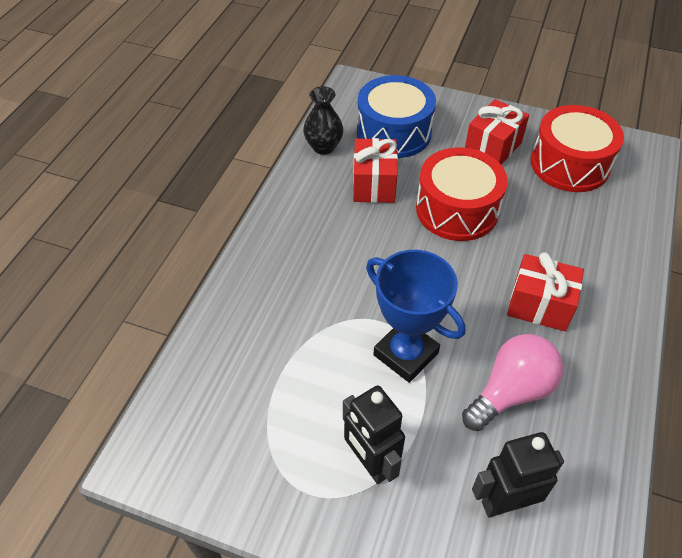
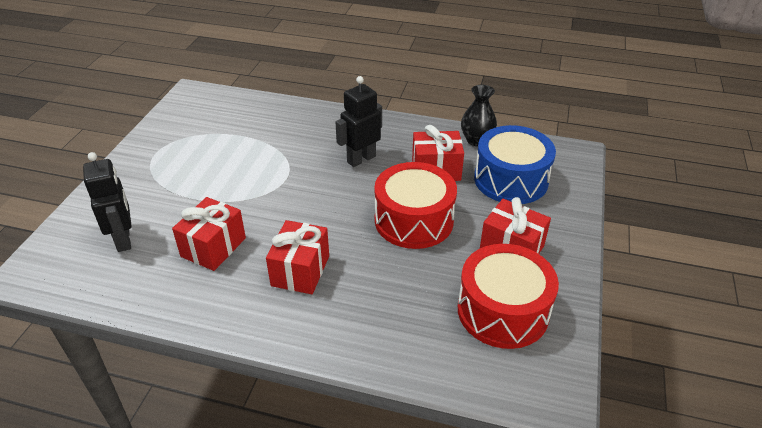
camera: 85 degrees right, 10 degrees down
black robot [343,385,405,484] -> black robot moved to [336,76,382,167]
blue trophy [366,250,465,383] -> none
pink light bulb [462,334,563,431] -> red gift [172,197,246,271]

